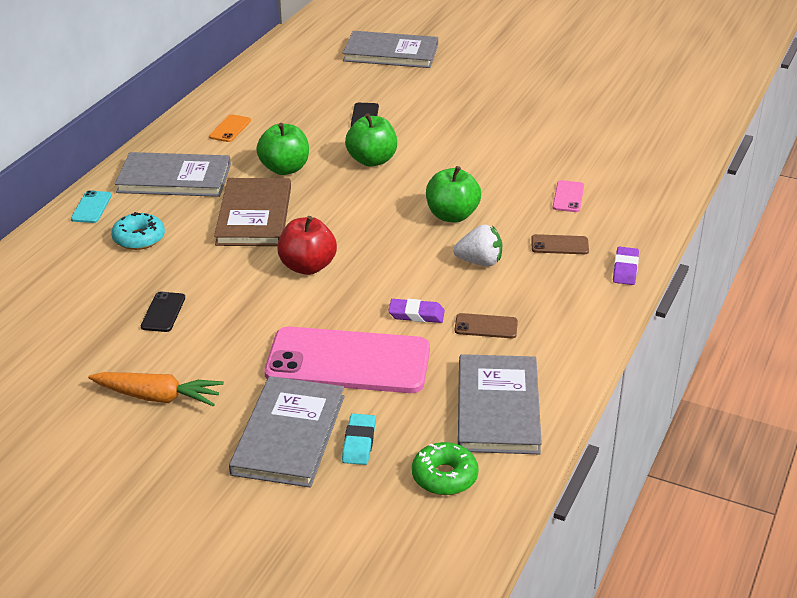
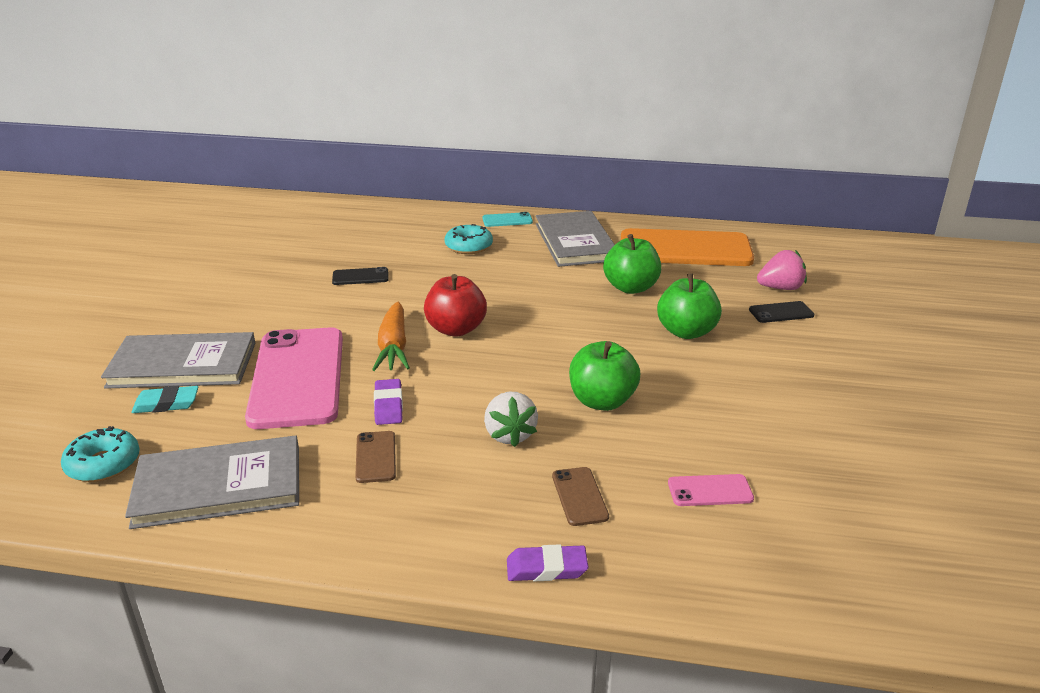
camera: 75 degrees right, 5 degrees down
orange carrot [88,372,224,406] -> orange carrot moved to [372,302,410,371]
orange phone [209,114,251,142] -> orange phone [621,228,754,266], size x2.48
brown book [214,178,291,246] -> none
grey book [343,31,438,68] -> none
green donut [412,442,479,495] -> turquoise donut [61,426,140,482]
none -> pink strawberry [757,250,807,290]

